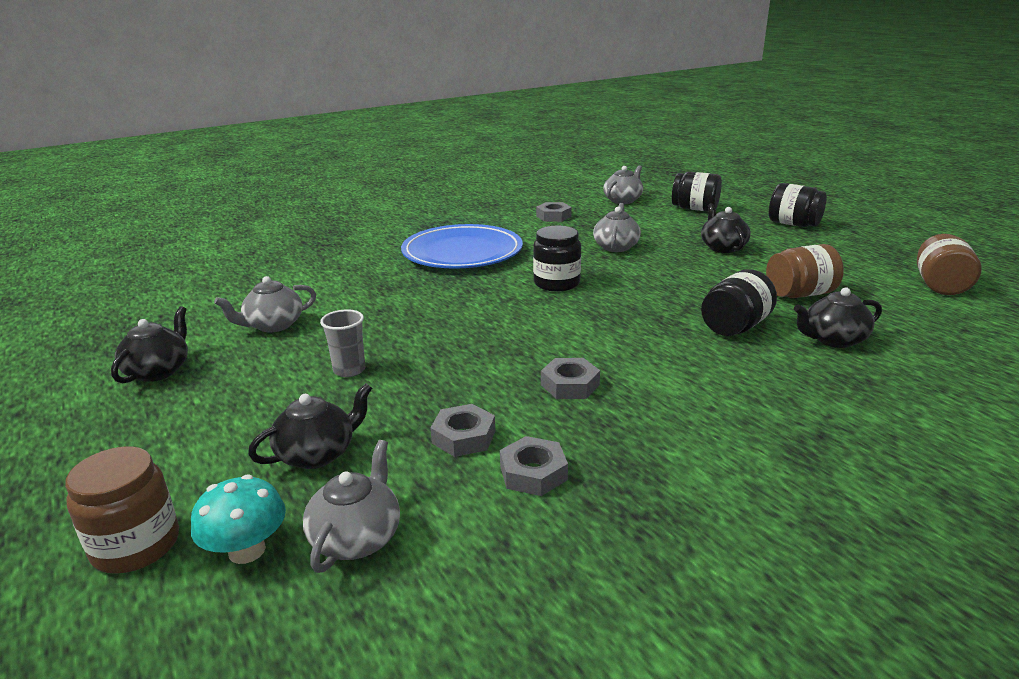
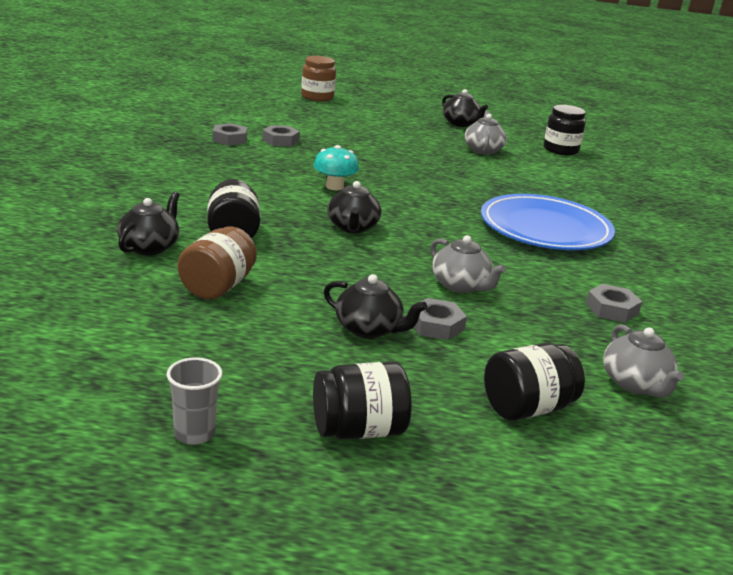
camera: 125 degrees right, 0 degrees up
turquoise mushroom [191,474,286,564] -> turquoise mushroom moved to [313,145,359,190]
black teapot [248,383,372,469] -> black teapot moved to [327,181,382,233]
grey teapot [303,440,400,573] -> none
grey cup [320,310,365,377] -> grey cup moved to [167,357,223,445]
black jar [533,226,581,291] -> black jar moved to [543,105,586,155]
grey nut [541,358,600,399] -> grey nut moved to [414,298,467,340]
brown jar [917,234,982,295] -> none

